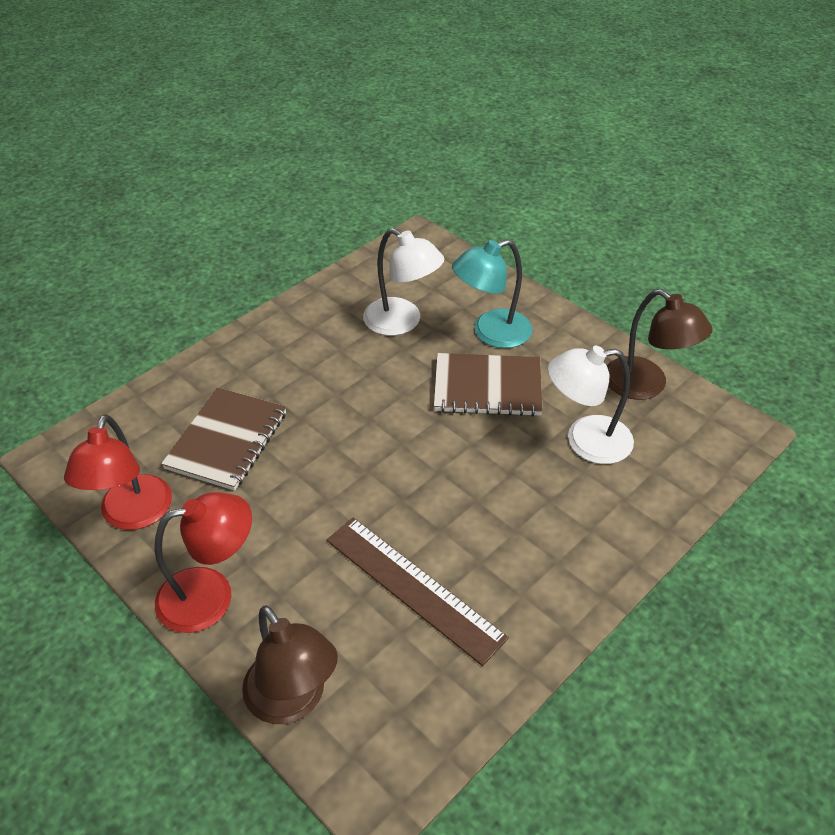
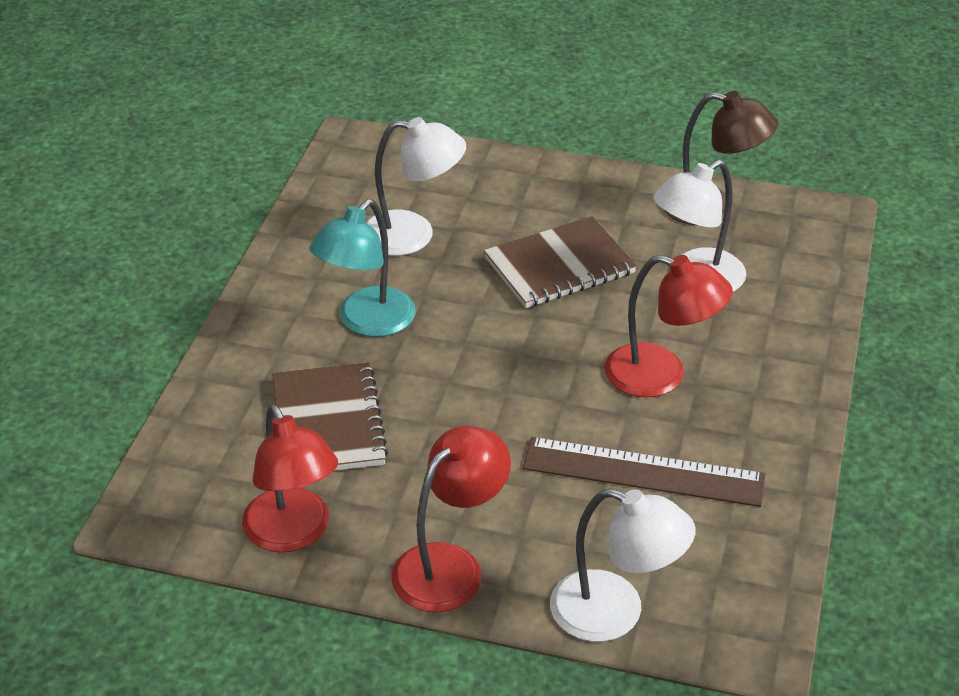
camera: 30 degrees left, 5 degrees down
brown lamp [242,605,338,724] -> white lamp [550,488,696,642]
turquoise lamp [452,239,532,348] -> turquoise lamp moved to [309,199,416,337]
none -> red lamp [604,255,733,397]

